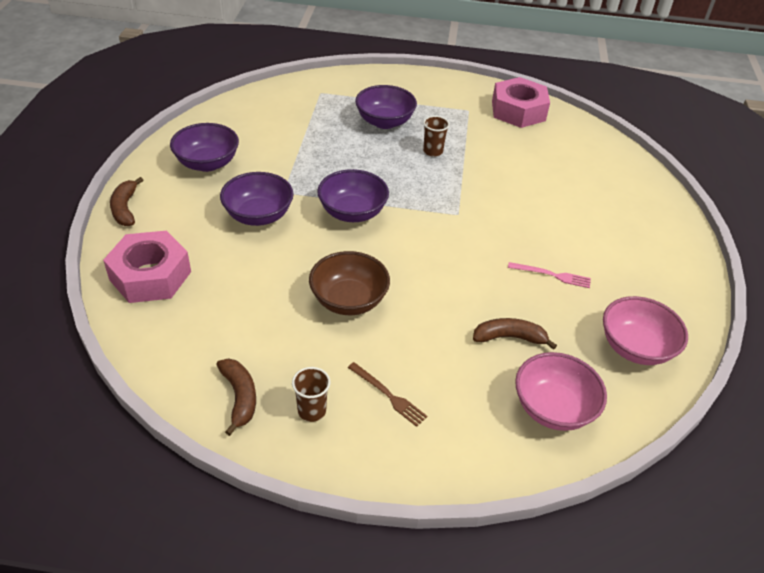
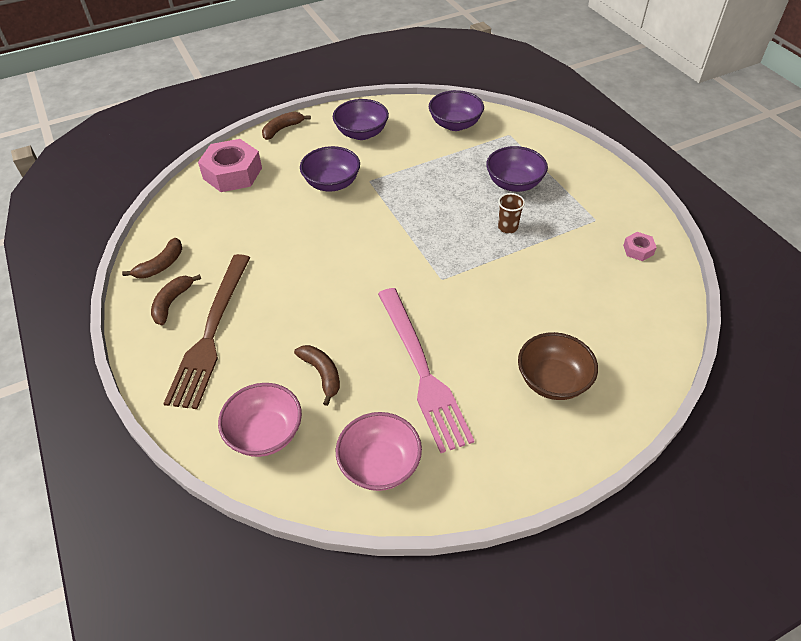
camera: 60 degrees right, 5 degrees up
brown cup [292,367,330,422] -> brown banana [151,274,201,325]
brown bowl [309,251,390,315] -> brown bowl moved to [518,332,598,400]
purple bowl [317,169,389,222] -> purple bowl moved to [429,90,484,131]
brown fork [348,362,427,427] -> brown fork [163,254,250,409], size x2.44
pink nut [492,77,550,128] -> pink nut [623,232,657,261], size x0.46
pink fork [508,262,591,288] -> pink fork [378,288,474,453], size x2.44

